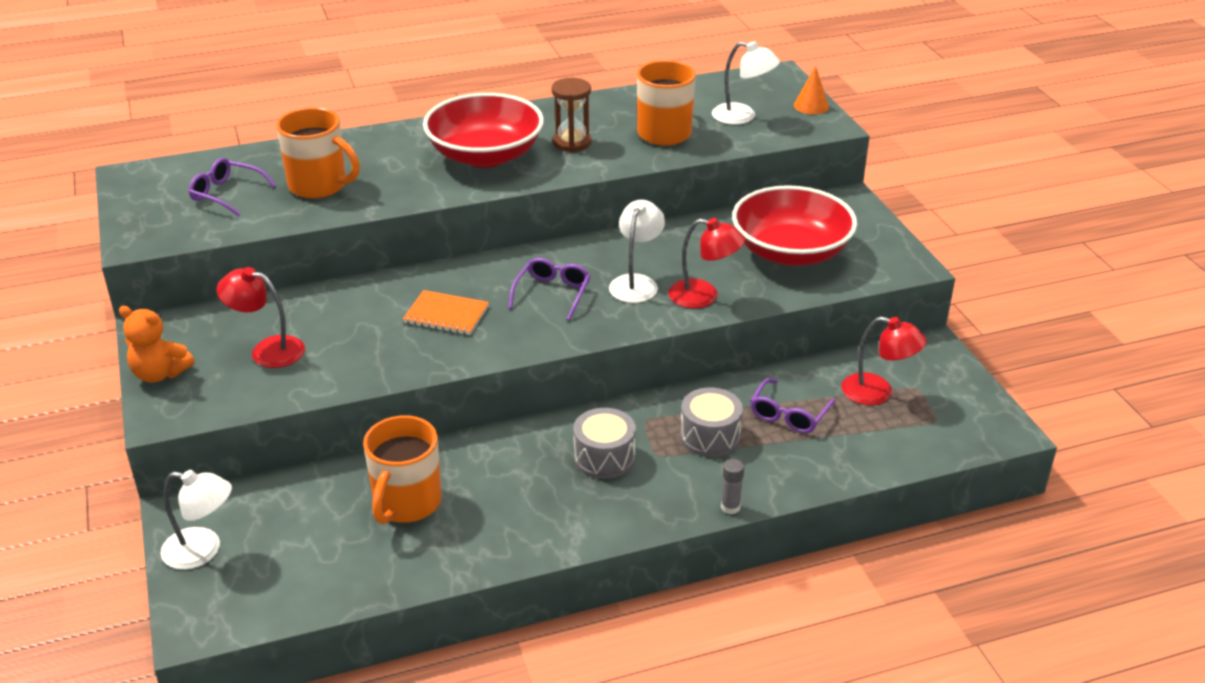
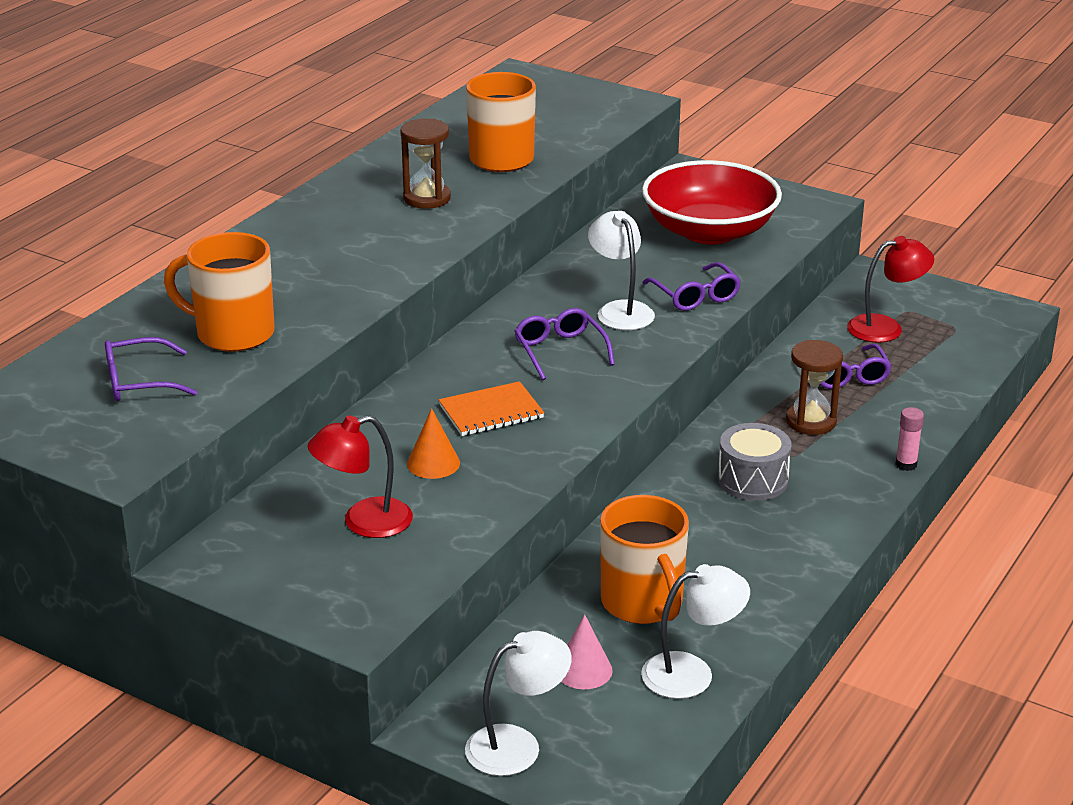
camera: 40 degrees left, 5 degrees down
orange teddy bear [119,306,195,383] -> none
orange mug [276,107,360,199] -> orange mug turned 150 degrees counterclockwise [164,232,275,352]
red bowl [423,93,544,168] -> none
red lamp [668,218,745,308] -> purple glasses [643,262,741,311]
grey drum [680,388,743,457] -> brown hourglass [786,340,843,435]
white lamp [712,41,780,125] -> white lamp moved to [641,564,750,699]
grey glue stick [721,459,744,514] -> pink glue stick [895,407,924,471]
orange cone [794,66,829,114] -> orange cone moved to [407,408,460,479]
none -> pink cone [561,614,613,689]

